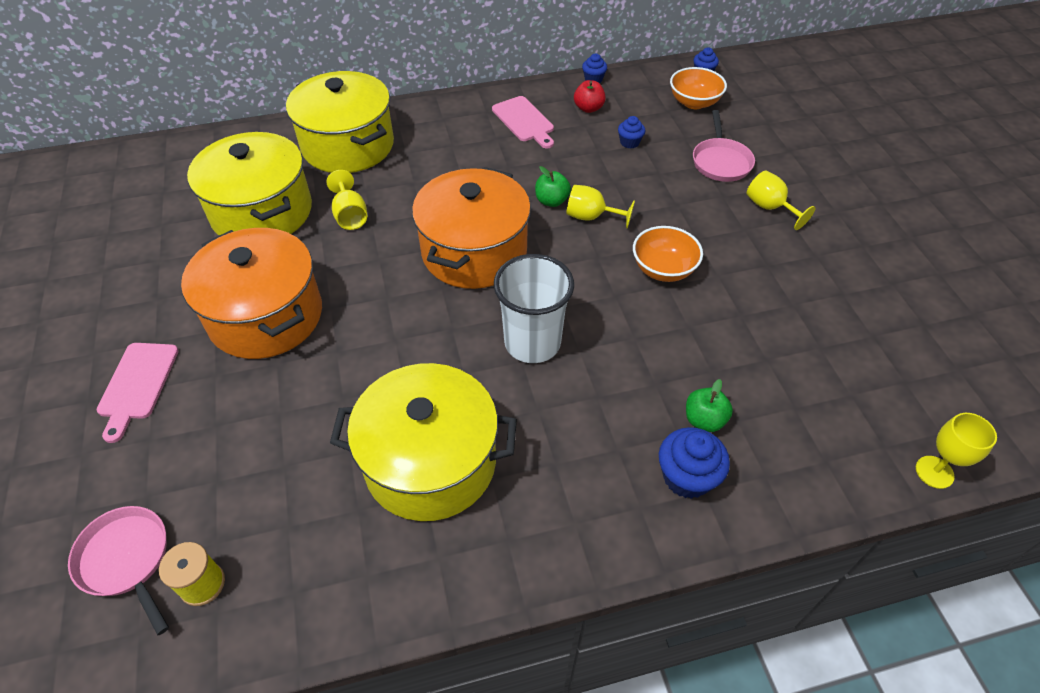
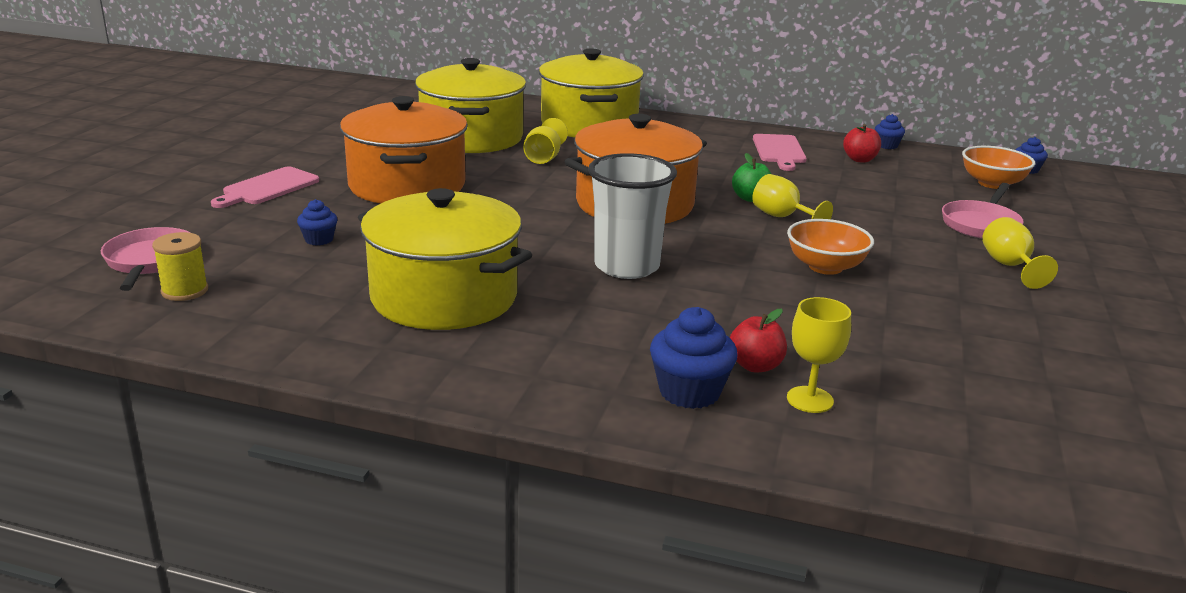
camera: 30 degrees right, 25 degrees down
blue cupcake [618,116,645,148] -> blue cupcake moved to [297,199,337,245]
green apple [686,379,733,432] -> red apple [730,309,787,373]
yellow goblet [916,413,997,489] -> yellow goblet moved to [787,297,851,413]

